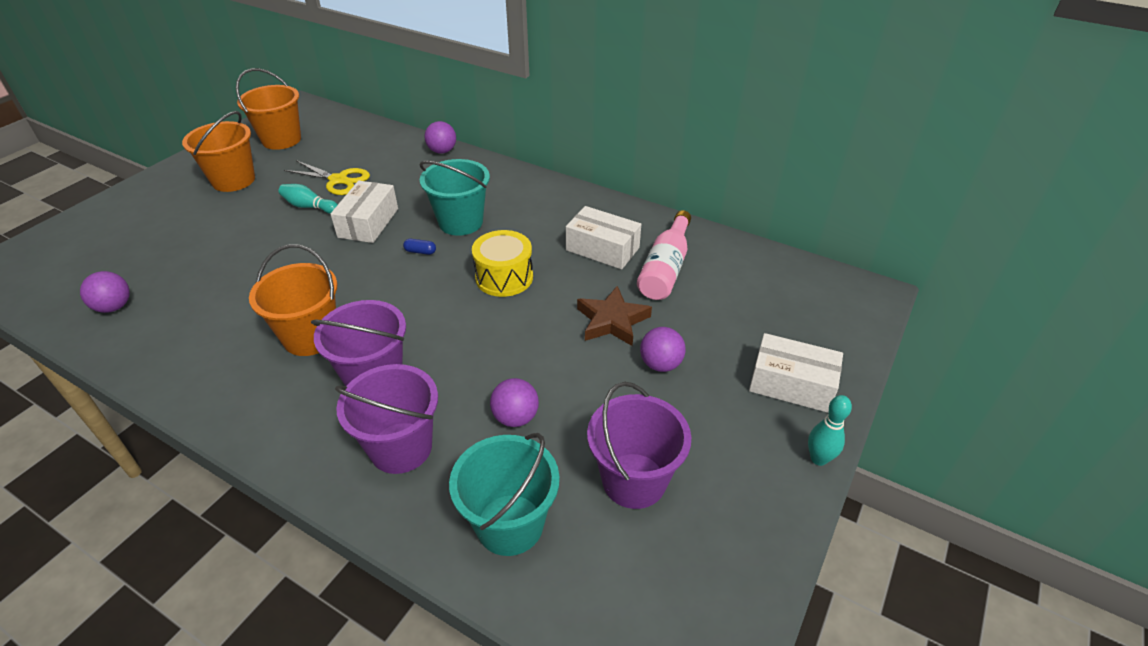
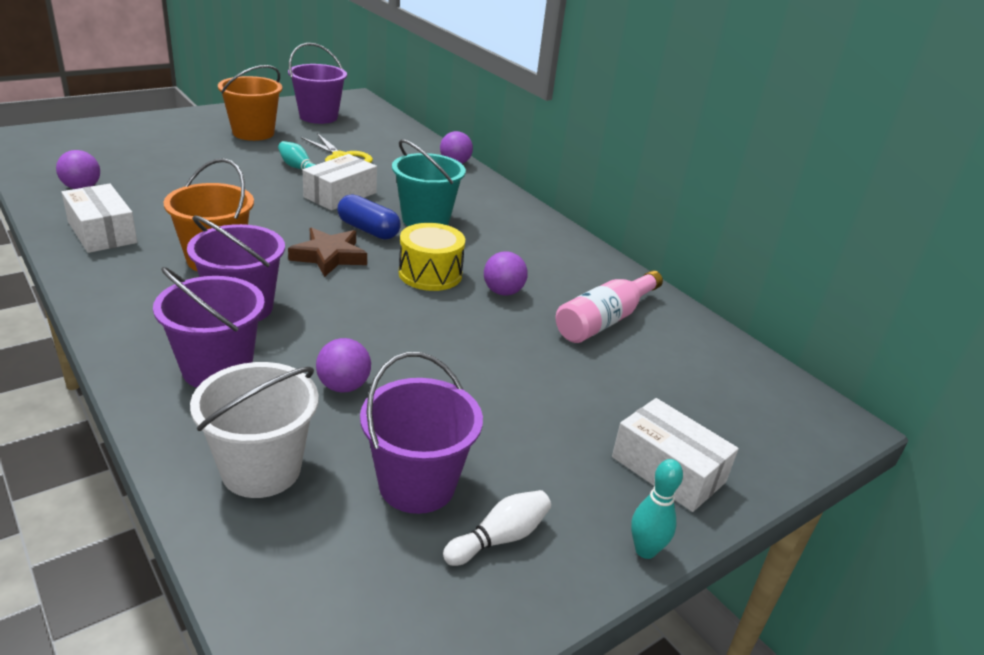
camera: 20 degrees right, 10 degrees down
orange bucket [236,68,301,150] -> purple bucket [288,43,347,124]
blue capsule [403,239,436,255] -> blue capsule [337,194,401,240], size x2.08
turquoise bucket [449,433,560,556] -> white bucket [190,362,319,498]
white box [566,206,641,269] -> white box moved to [62,184,137,253]
brown star [577,286,652,346] -> brown star moved to [288,227,367,277]
purple ball [640,327,685,372] -> purple ball moved to [484,251,528,295]
none -> white bowling pin [443,490,551,566]

